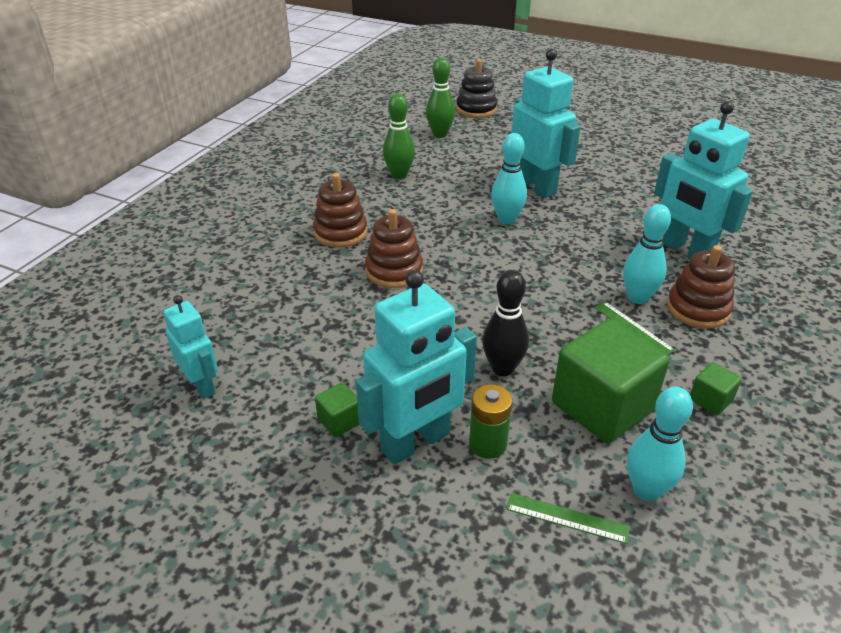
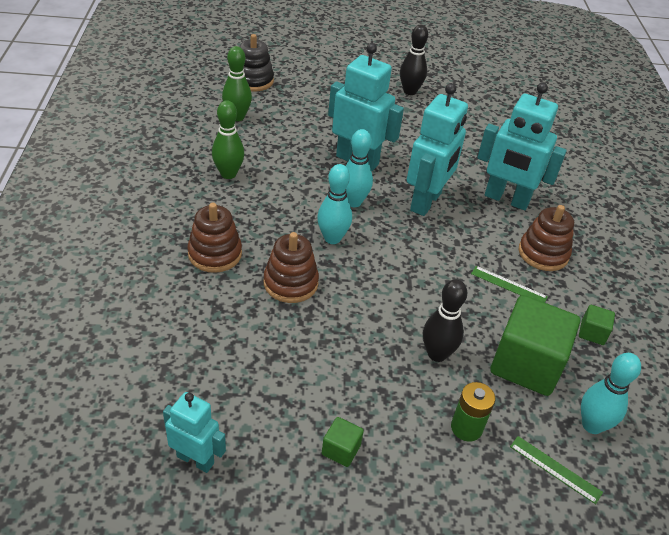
camera: 30 degrees left, 5 degrees up
turquoise robot [356,270,477,465] -> turquoise robot moved to [407,83,468,216]
green ruler [506,493,630,544] -> green ruler turned 45 degrees clockwise [510,436,603,504]
turquoise bowling pin [623,204,671,304] -> turquoise bowling pin moved to [317,164,352,244]
none -> black bowling pin [400,25,428,95]

